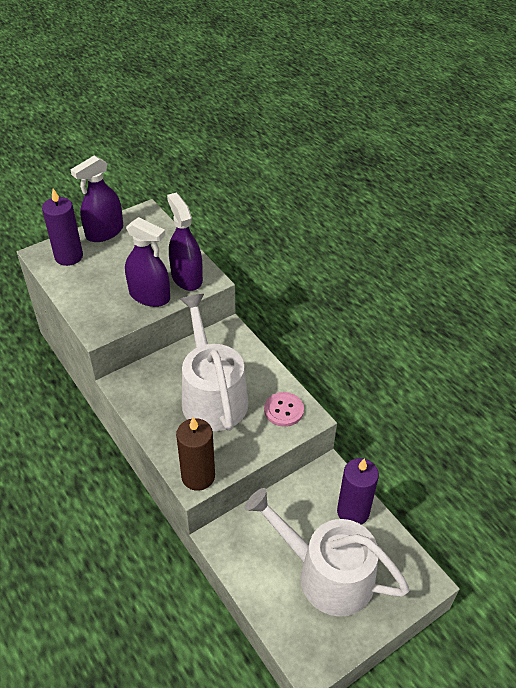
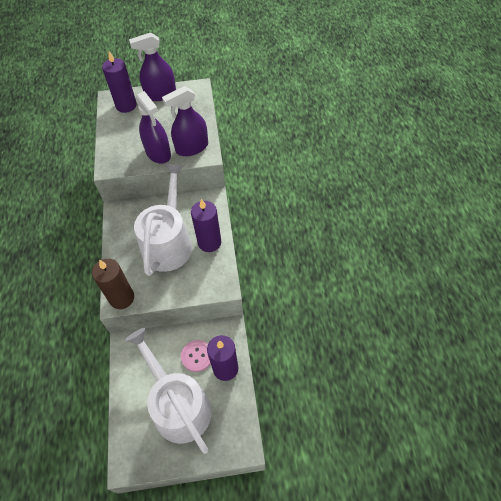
camera: 30 degrees right, 10 degrees up
purple spray bottle [167,193,203,291] -> purple spray bottle turned 120 degrees counterclockwise [162,86,208,156]
pink button [264,392,304,427] -> pink button moved to [181,340,211,372]
none -> purple candle [191,199,221,252]

